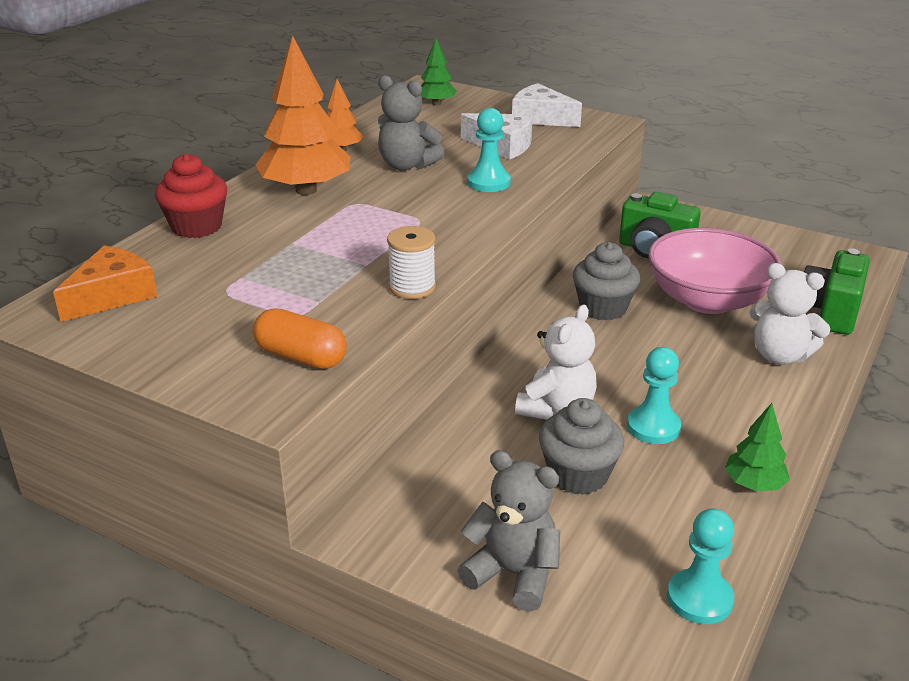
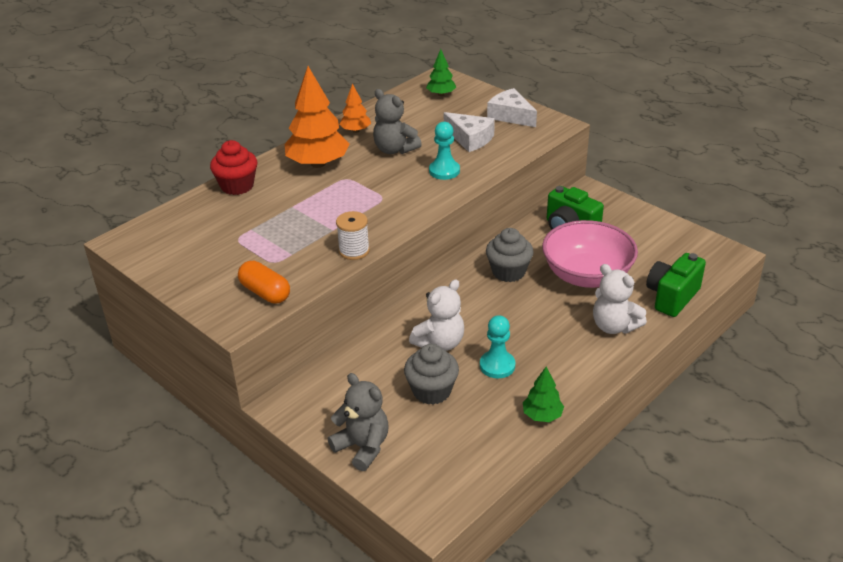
camera: 15 degrees right, 5 degrees up
orange cheese [53,245,157,322] -> none
turquoise pawn [667,508,734,624] -> none

